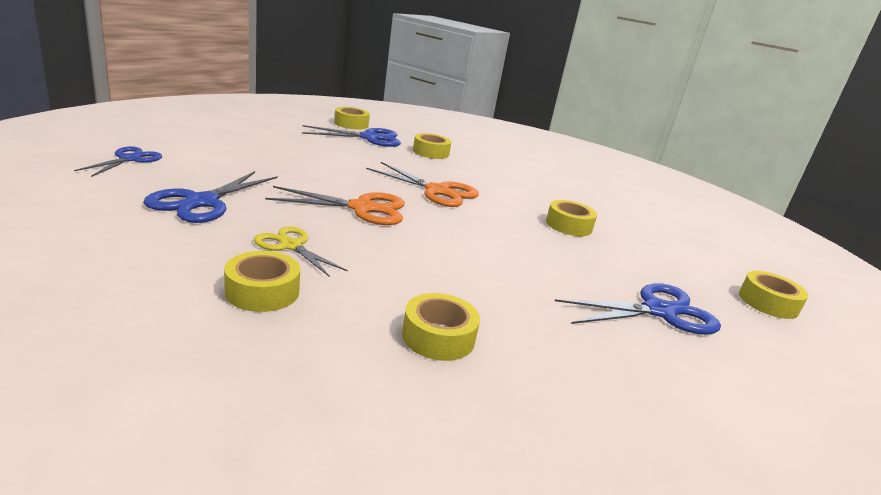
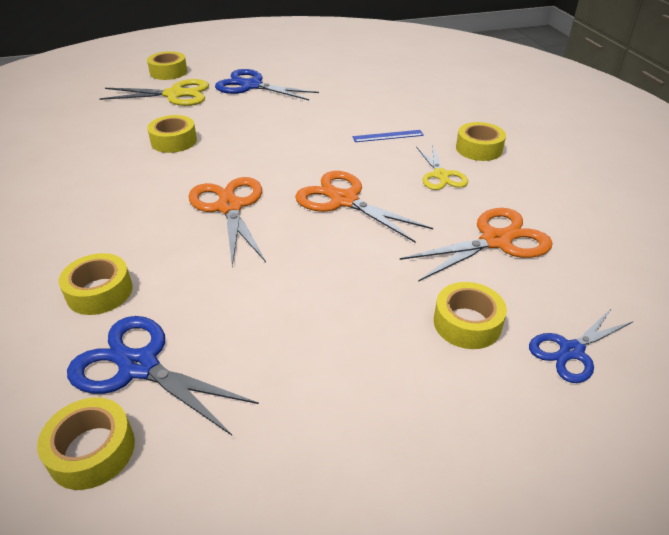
camera: 135 degrees left, 15 degrees up
blue scissors [143,171,278,223] -> orange scissors [400,208,553,282]
yellow tape [402,293,480,361] -> yellow tape moved to [434,282,507,349]
none -> yellow scissors [99,79,209,106]
none -> blue ruler [352,130,424,142]

